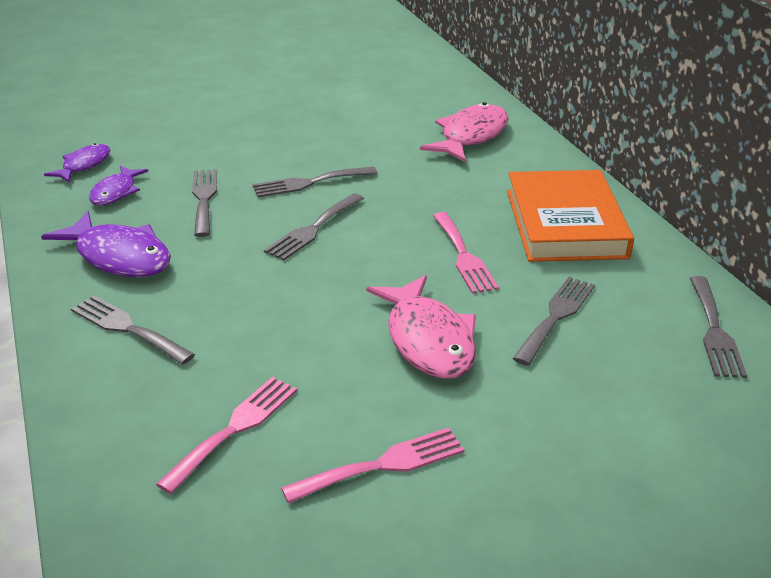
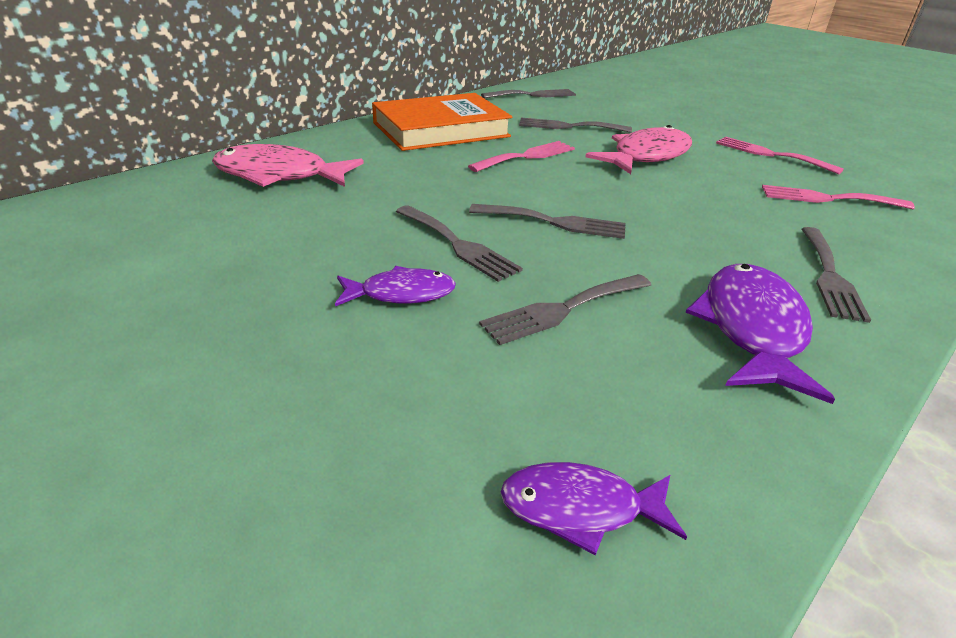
camera: 115 degrees left, 0 degrees up
purple fish [89,165,148,205] -> purple fish moved to [335,266,456,306]

